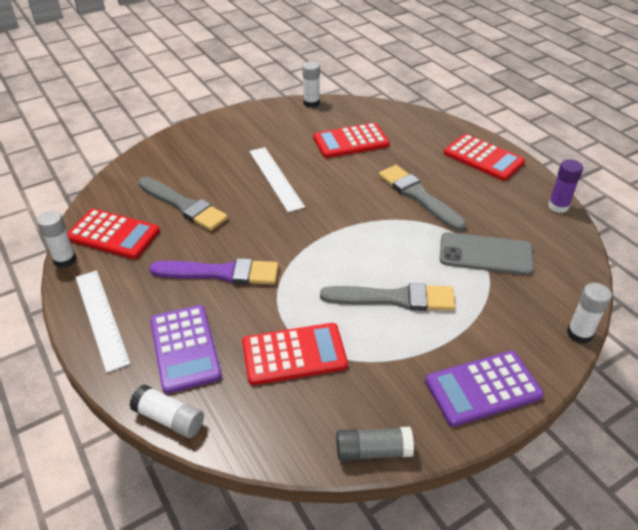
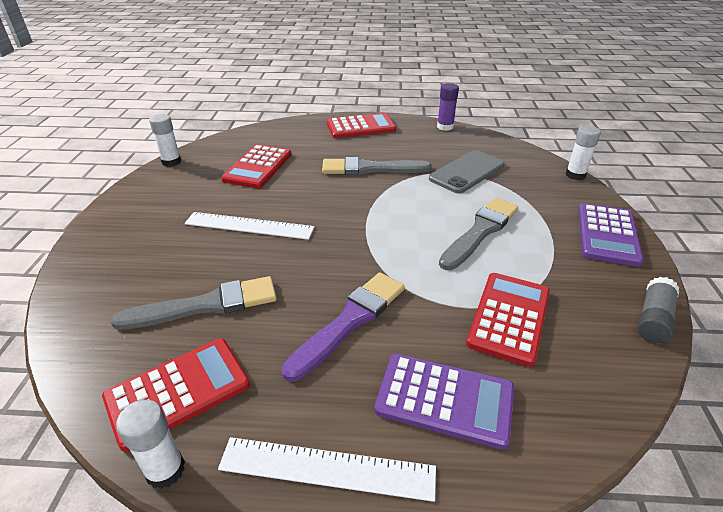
camera: 55 degrees left, 5 degrees down
white glue stick [129,385,204,438] -> none

